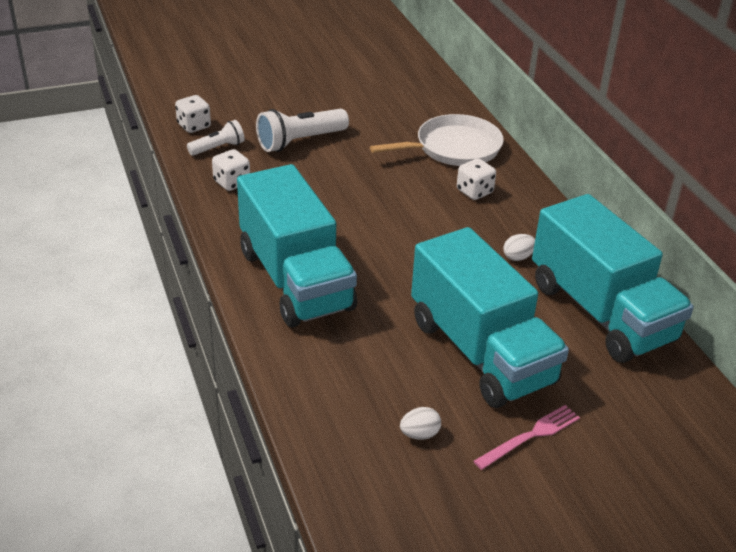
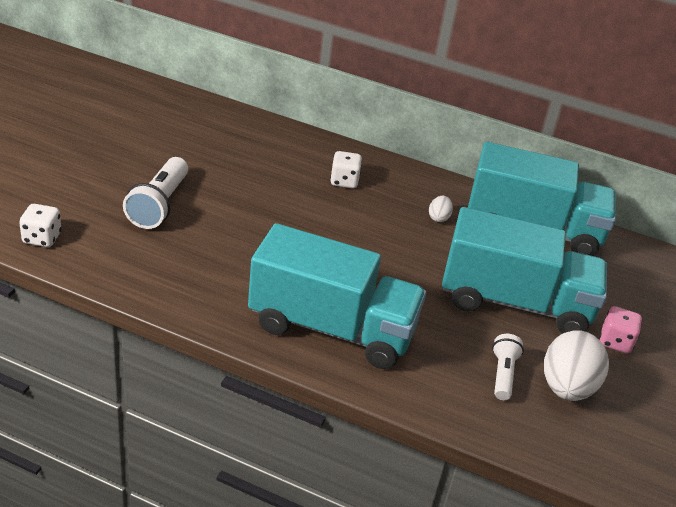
camera: 50 degrees left, 0 degrees up
white flashlight [187,120,245,156] -> white flashlight moved to [492,334,524,400]
white dice [212,149,250,191] -> none
white pan [370,114,504,166] -> none
white egg [400,407,441,440] -> white egg [544,330,609,401], size x2.17
pink fork [473,405,580,470] -> pink dice [600,306,642,353]

